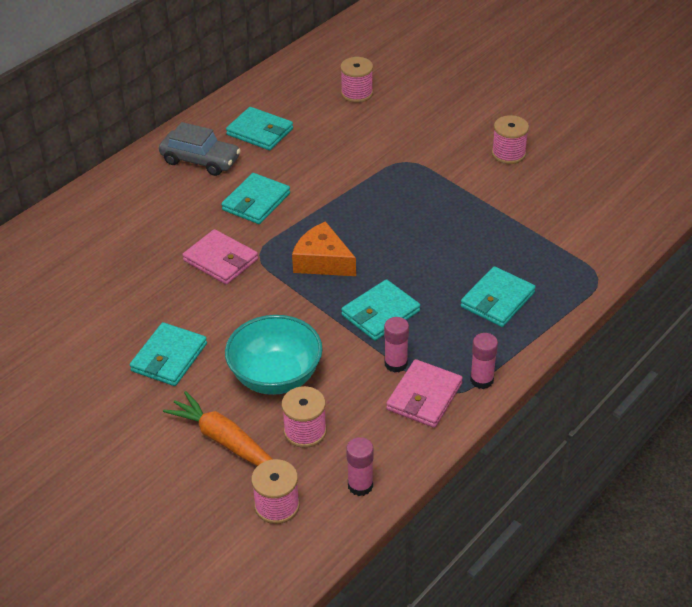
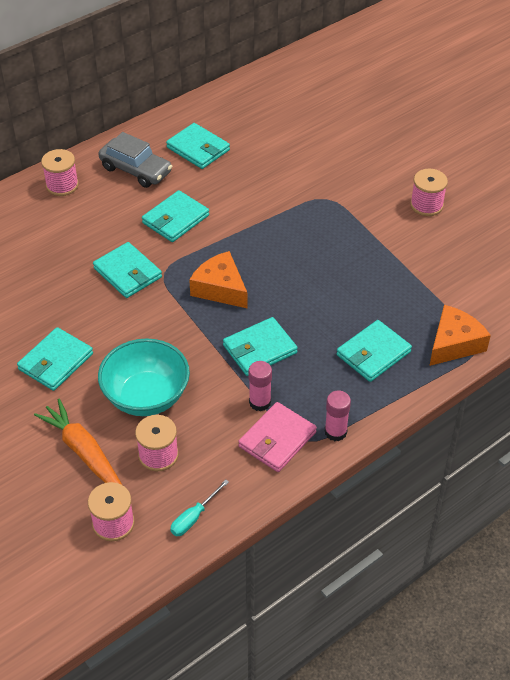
camera: 10 degrees right, 5 degrees up
pink wallet [182,229,258,285] -> turquoise wallet [93,242,162,298]
pink spool [340,57,373,103] -> pink spool moved to [41,149,79,196]
pink glue stick [346,437,374,496] -> turquoise screwdriver [170,480,229,536]
none -> orange cheese [429,305,491,366]

